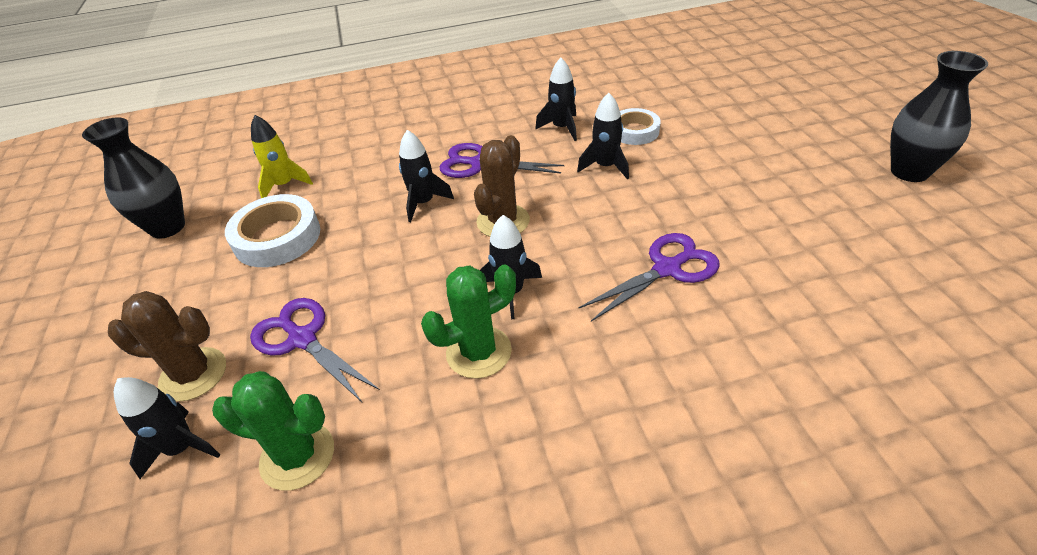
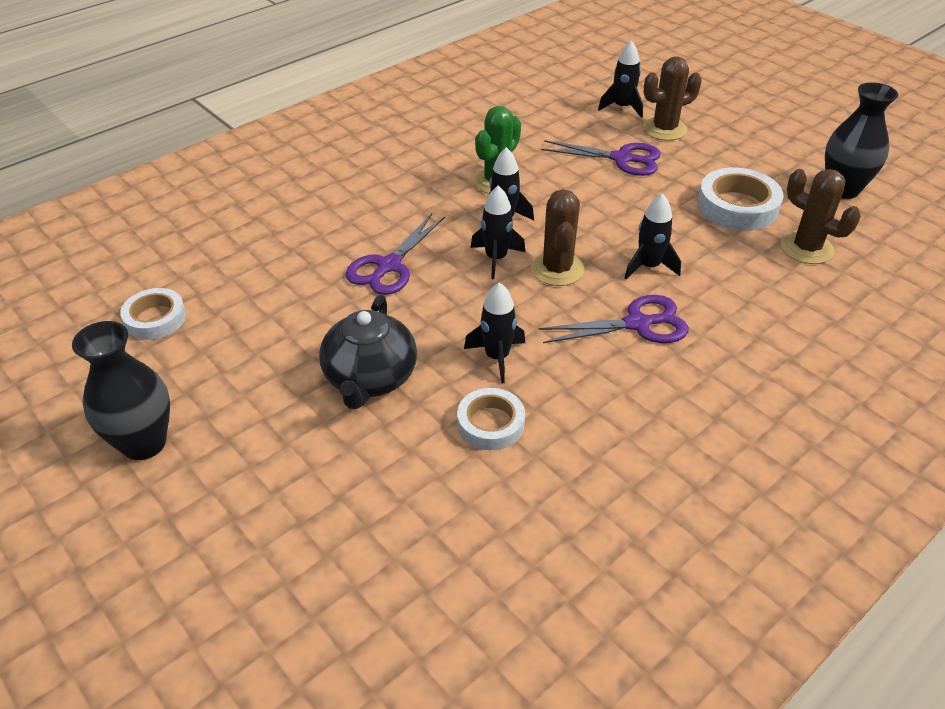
camera: 150 degrees right, 0 degrees up
green cactus [212,371,334,490] -> none
yellow rocket [251,115,313,198] -> brown cactus [780,169,861,264]
black rocket [535,57,577,141] -> black rocket moved to [471,186,525,279]
none -> white tape [120,288,186,340]
none -> black teapot [319,295,417,409]

